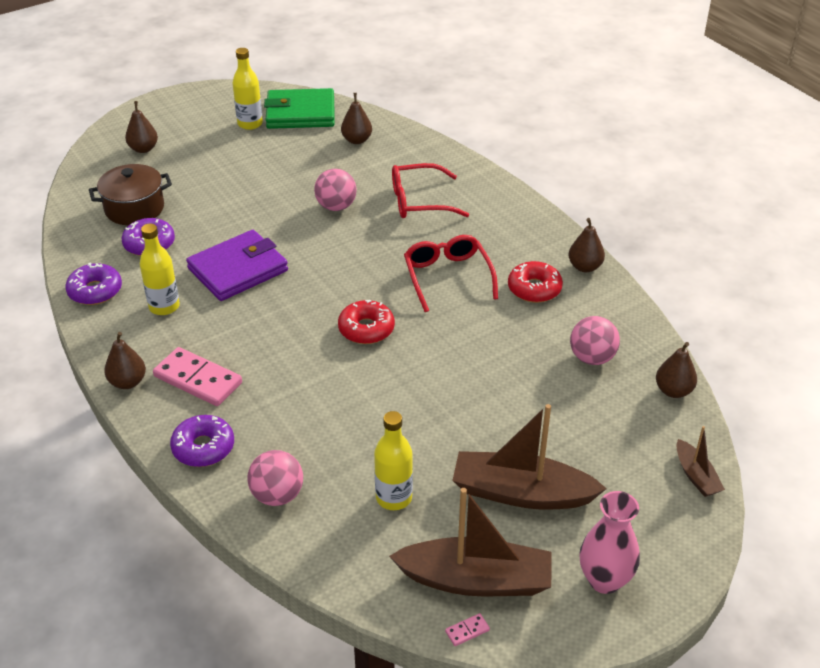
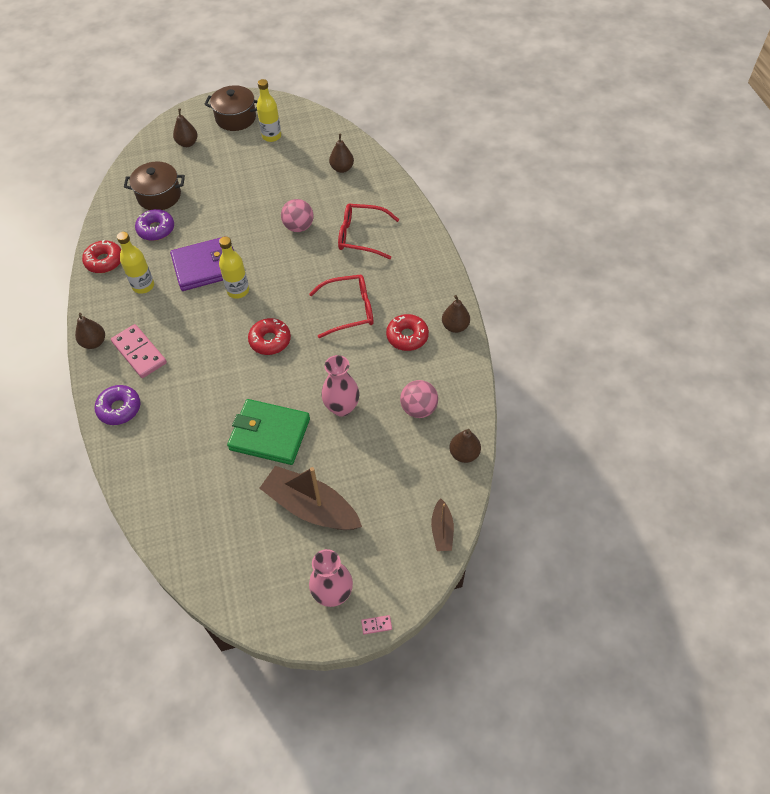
camera: 20 degrees right, 15 degrees up
purple donut [66,263,122,305] -> red donut [82,240,121,273]
pink ball [247,450,303,506] -> none
green wallet [264,88,335,129] -> green wallet moved to [227,399,310,465]
yellow bottle [374,411,413,510] -> yellow bottle moved to [219,236,249,299]
brown boat [389,488,552,596] -> none
red glasses [404,235,498,312] -> red glasses turned 75 degrees clockwise [309,275,373,338]
pink domino [445,613,490,646] -> pink domino moved to [361,615,392,634]
none -> brown pot [204,85,258,131]
none -> pink vase [321,355,359,417]

